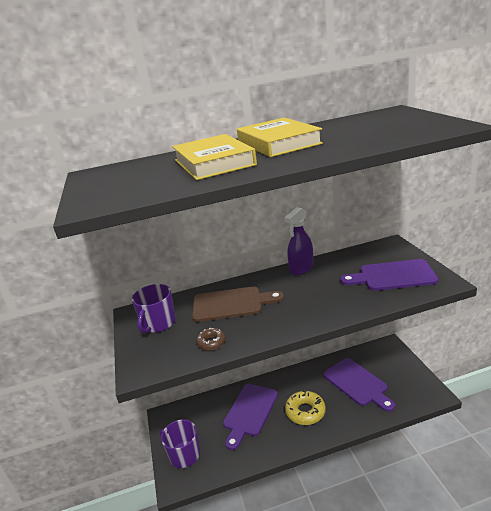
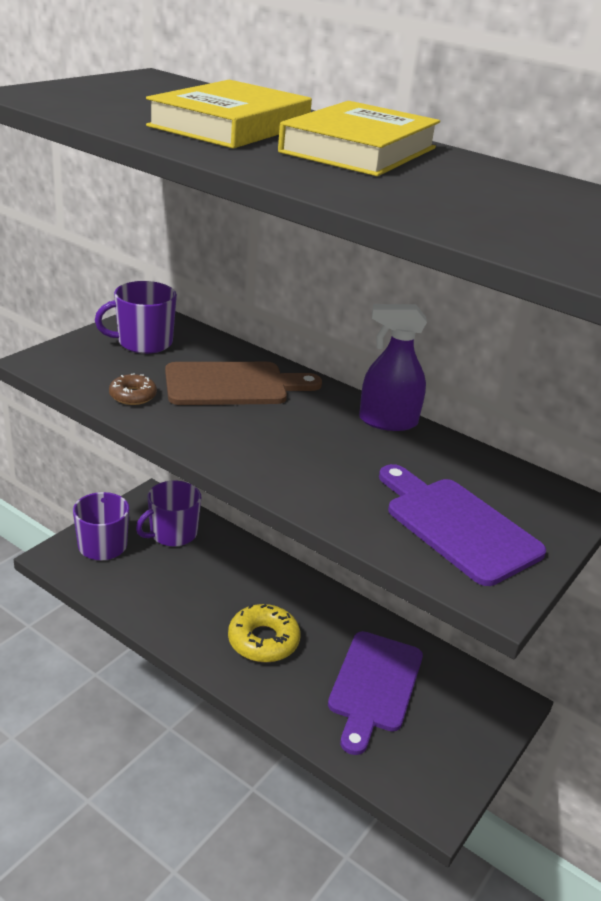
camera: 45 degrees right, 5 degrees up
brown cutting board [192,286,284,322] -> brown cutting board turned 60 degrees counterclockwise [165,362,322,405]
purple cutting board [223,384,278,450] -> none
none -> purple mug [136,481,201,546]

